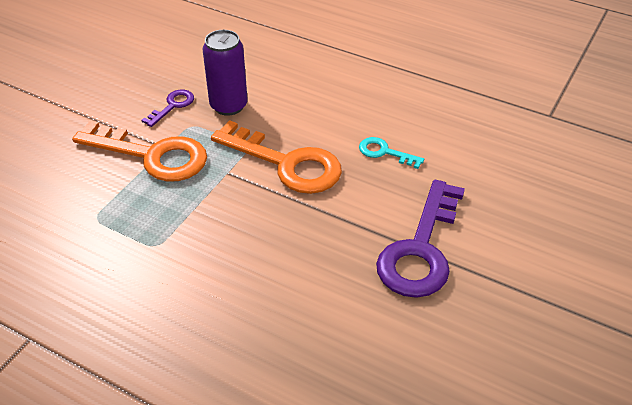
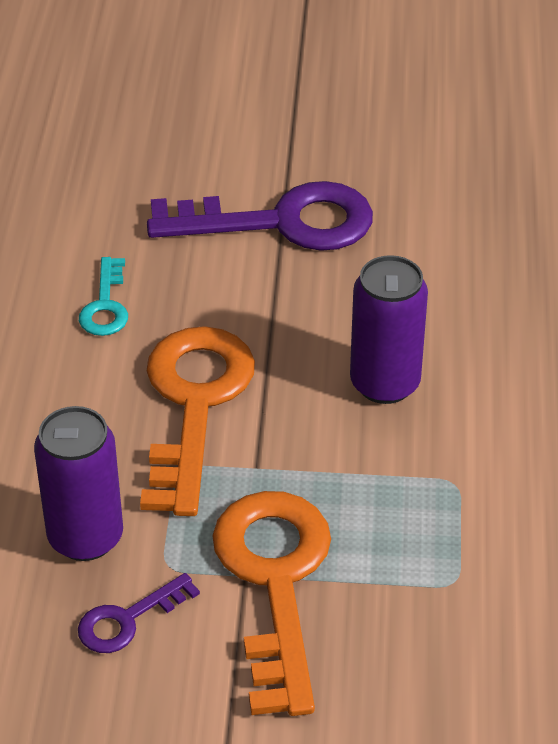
camera: 115 degrees left, 0 degrees up
purple key [141,90,194,127] -> purple key turned 45 degrees counterclockwise [78,573,200,653]
none -> purple can [350,255,428,404]

